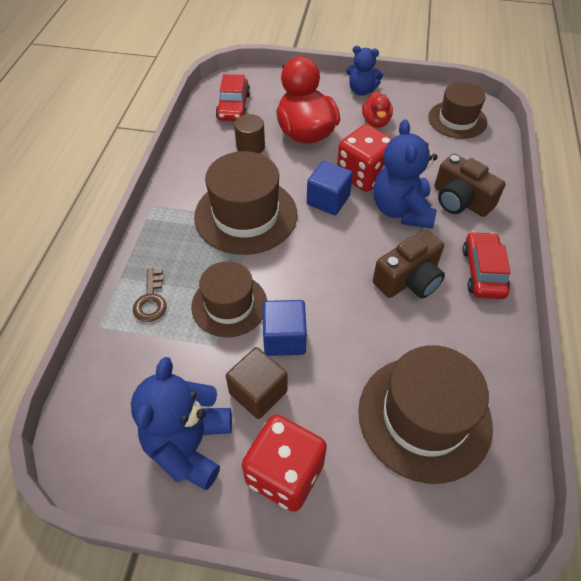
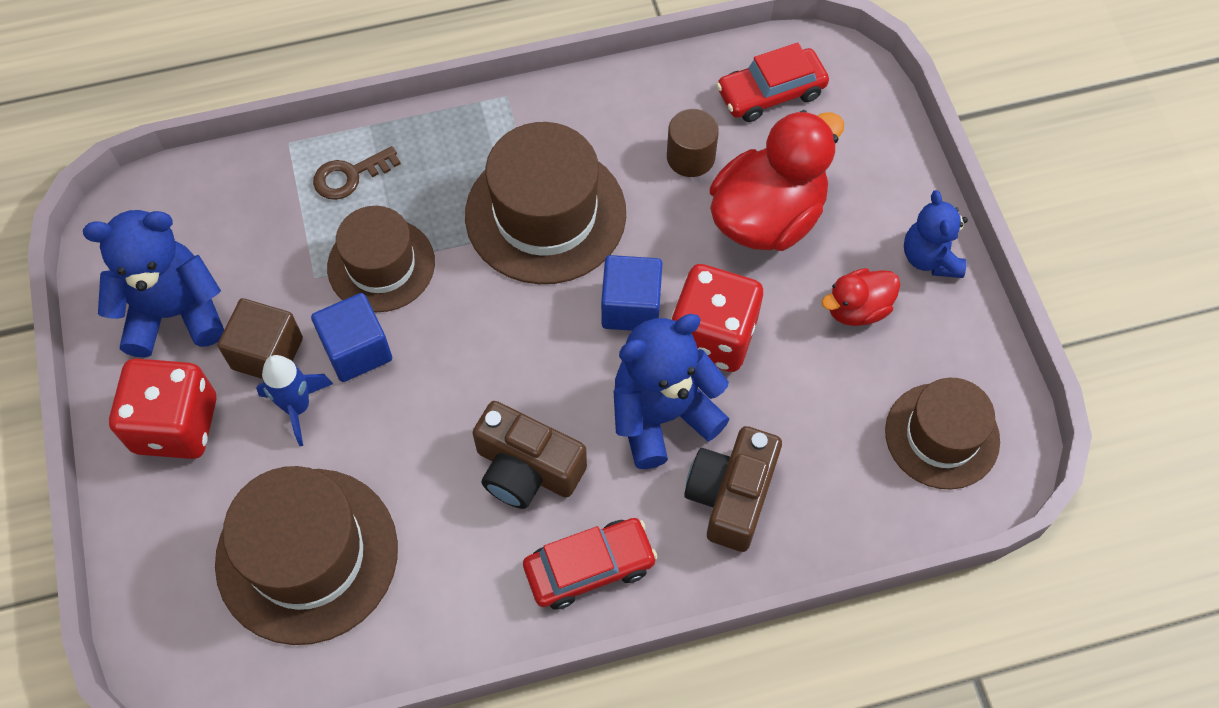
camera: 65 degrees right, 10 degrees up
none -> blue rocket [256,355,333,446]

